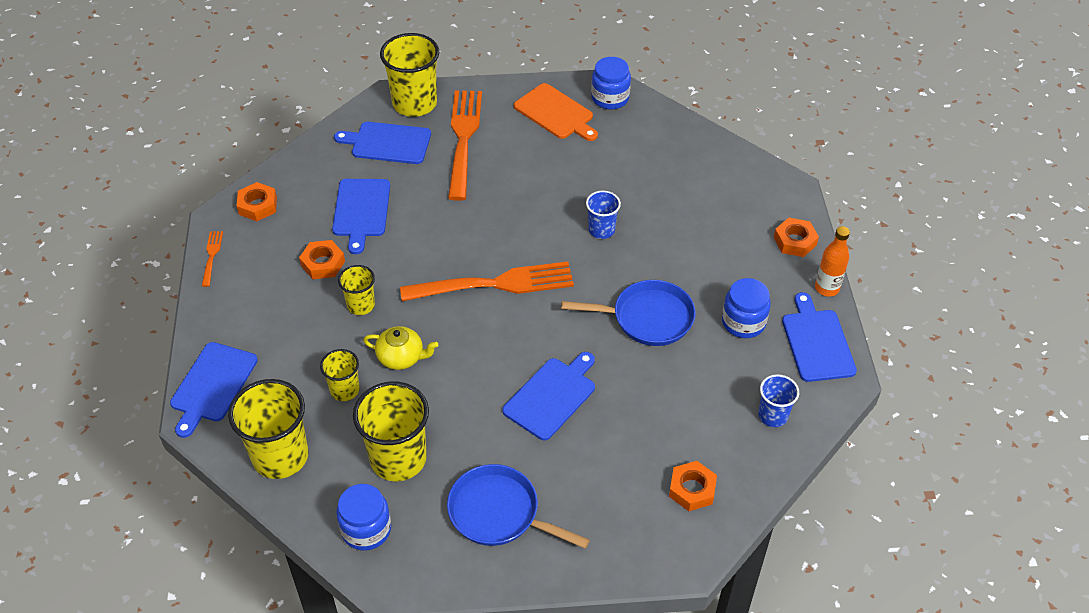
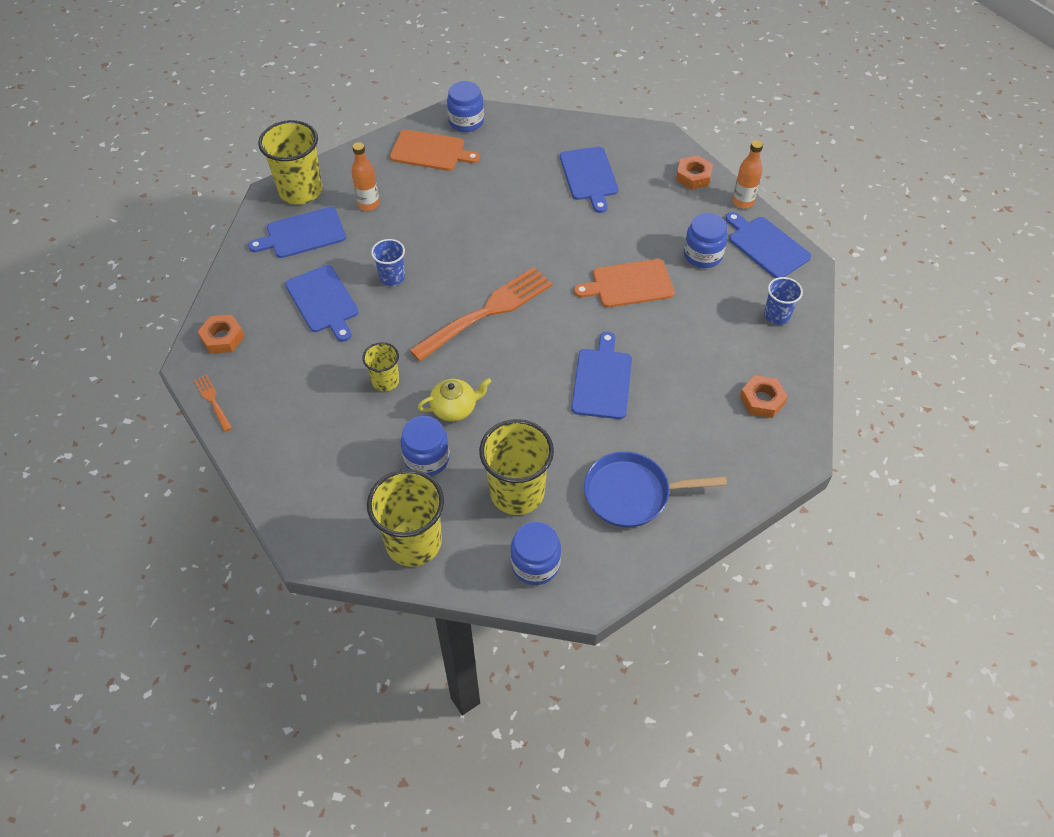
camera: 30 degrees left, 5 degrees up
blue cutting board [170,342,258,438] -> blue cutting board moved to [560,147,618,213]
orange nut [299,240,345,279] -> none
yellow cup [320,349,360,401] -> blue jar [401,416,450,476]
orange fork [448,90,482,201] -> orange bottle [351,142,380,211]
blue pan [561,280,696,346] -> orange cutting board [574,259,675,308]
blue cup [586,191,621,239] -> blue cup moved to [371,239,405,286]

